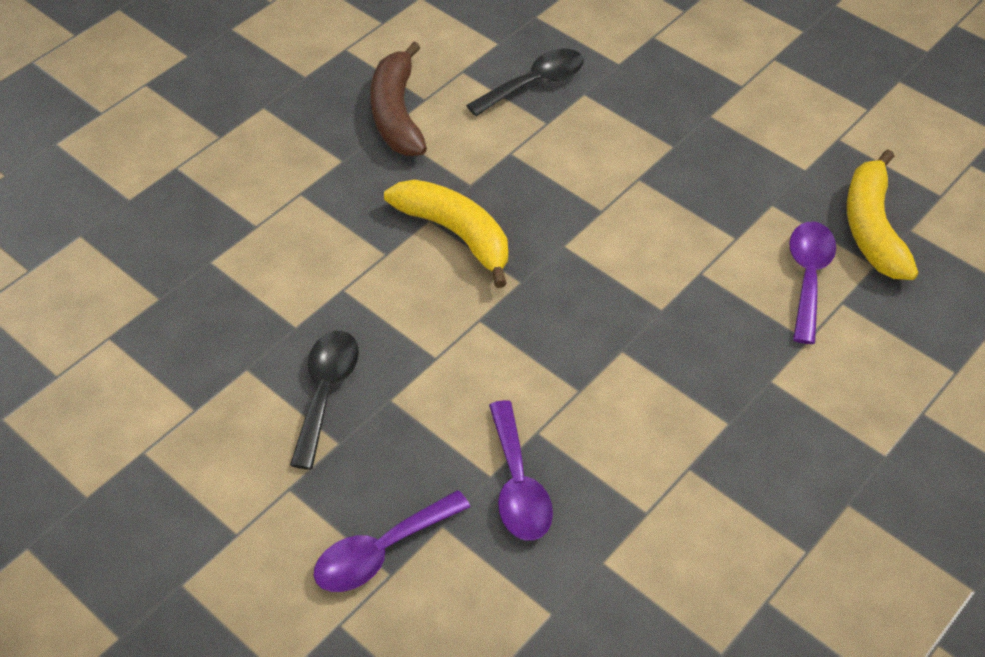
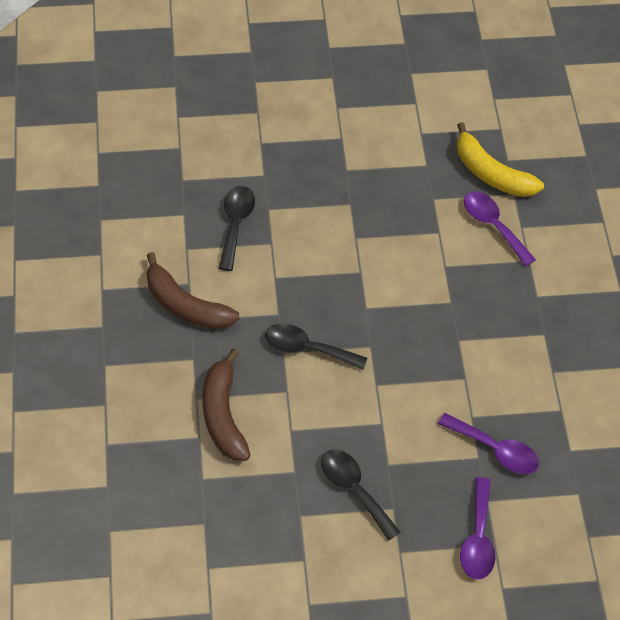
camera: 50 degrees left, 5 degrees up
yellow banana [384,180,508,288] -> black spoon [265,324,367,370]
none -> brown banana [202,348,251,461]

